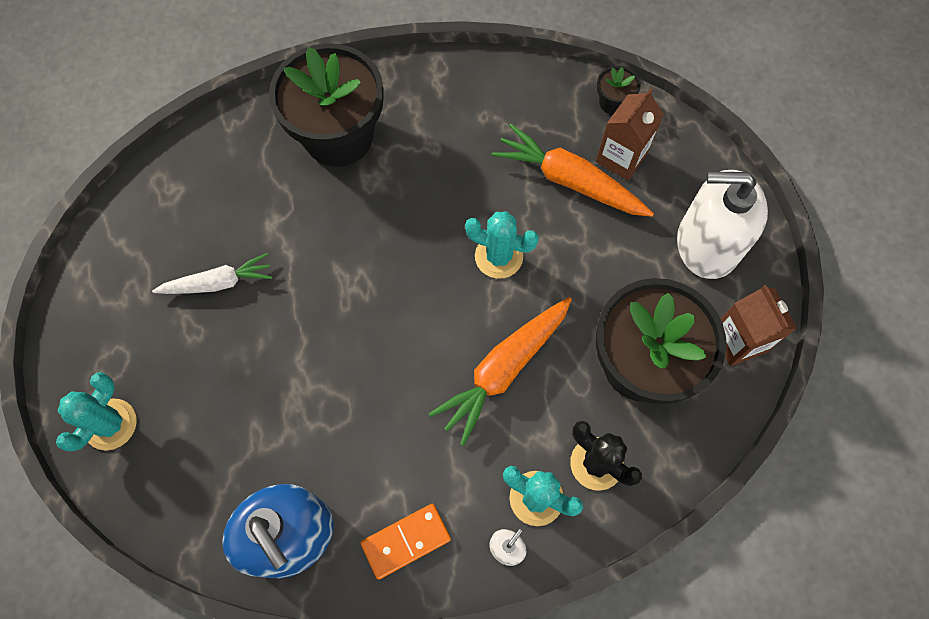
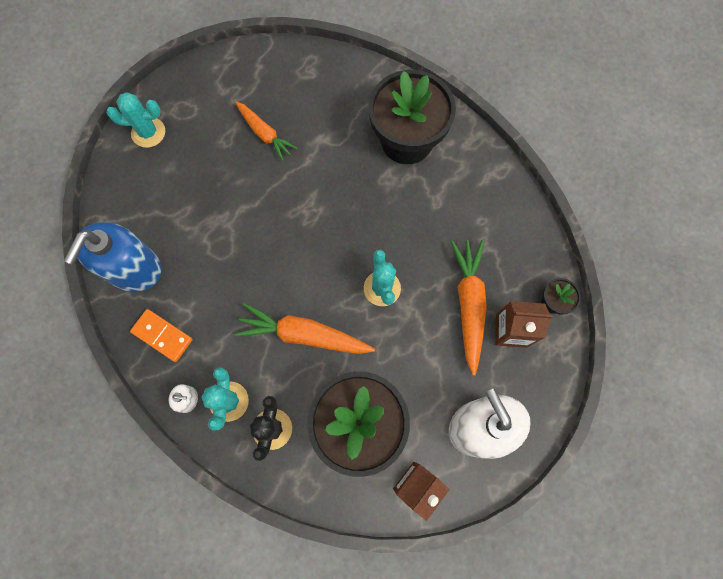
camera: 60 degrees right, 5 degrees up
white carrot [152,253,272,294] -> orange carrot [235,101,297,161]

